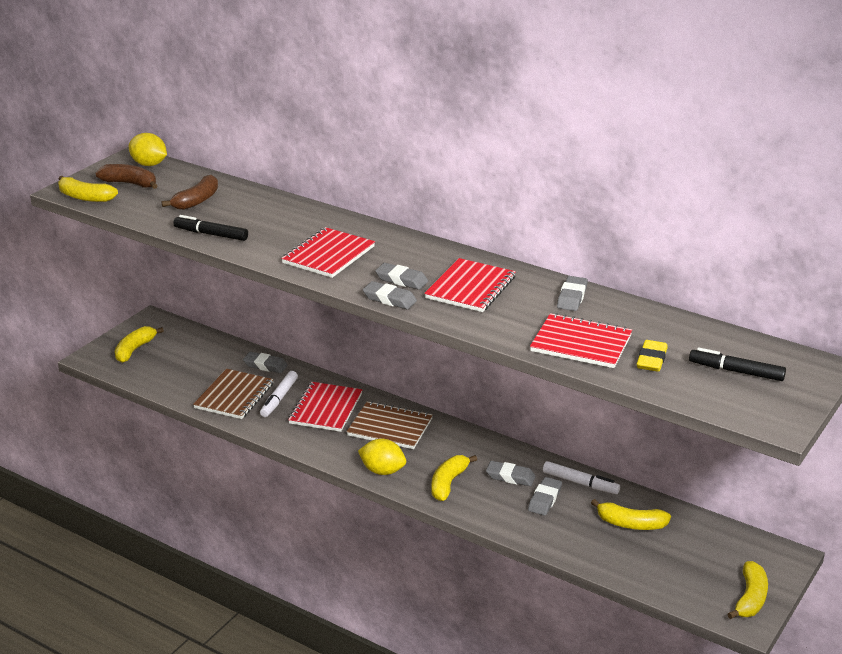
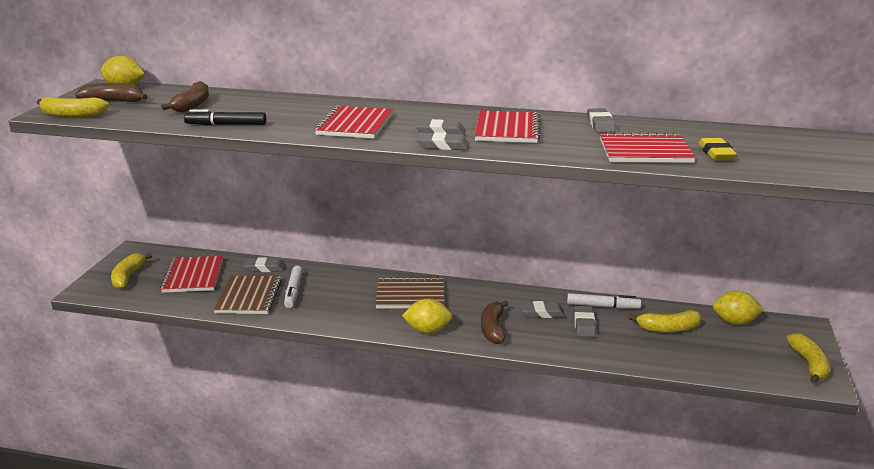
camera: 20 degrees left, 5 degrees down
red notebook [288,382,362,432] -> red notebook moved to [160,256,223,293]
yellow banana [431,455,477,501] -> brown banana [481,300,509,344]
black marker [689,347,786,381] -> none
none -> yellow lemon [713,290,764,325]

